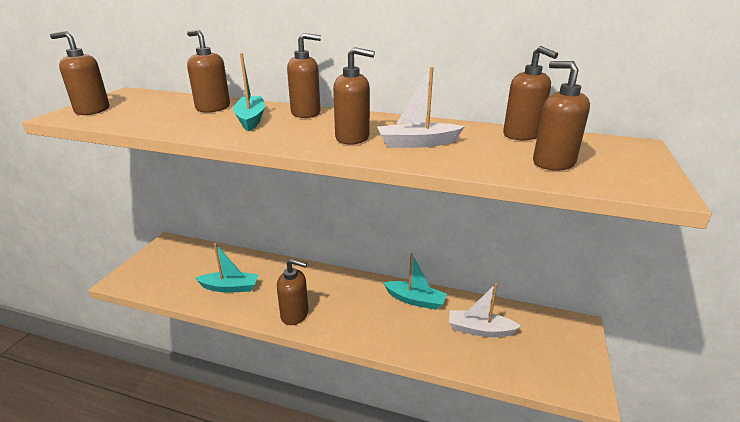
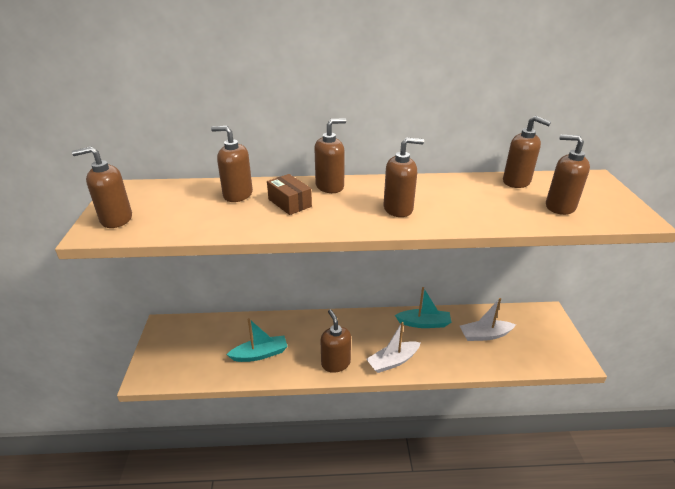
camera: 20 degrees left, 5 degrees up
turquoise boat [233,53,265,131] -> brown box [267,174,312,215]
brown soap dispenser [277,259,308,325] -> brown soap dispenser turned 105 degrees counterclockwise [321,309,351,373]
white boat [377,67,465,148] -> white boat moved to [366,322,421,373]

